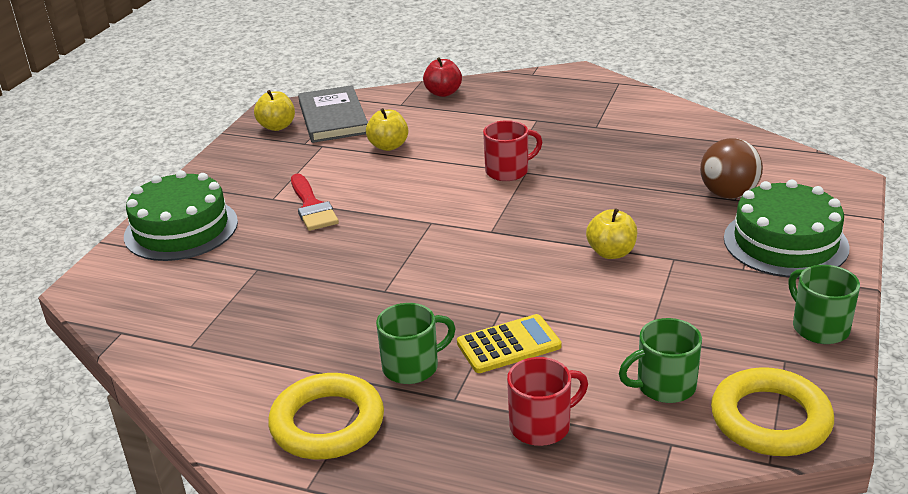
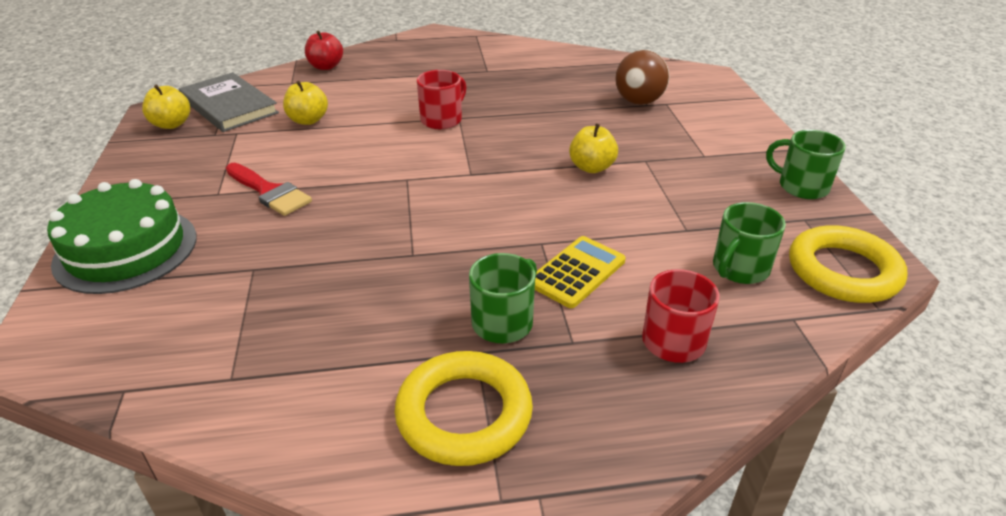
camera: 30 degrees left, 5 degrees up
green cake [724,180,850,278] -> none

